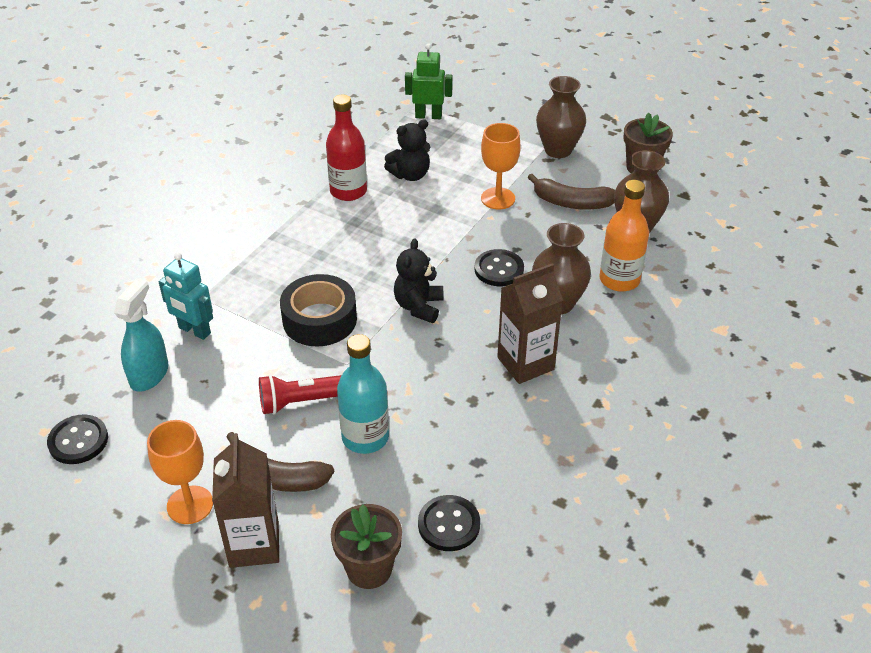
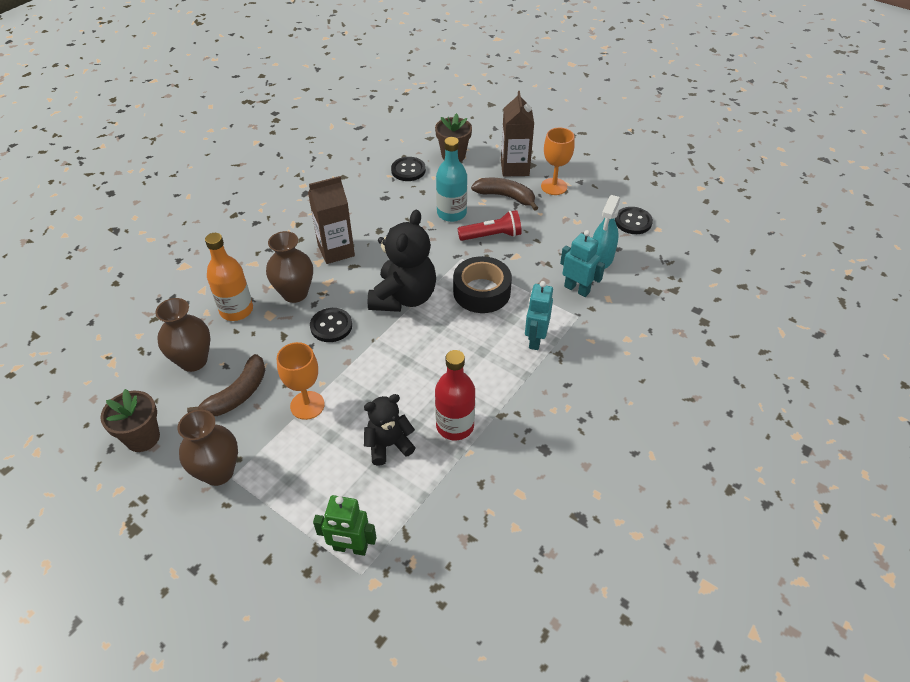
camera: 175 degrees left, 5 degrees up
black teddy bear [394,238,444,323] -> black teddy bear [368,210,436,312], size x1.68
brown banana [528,174,615,209] -> brown banana turned 105 degrees clockwise [187,354,265,416]
none -> turquoise robot [525,281,553,350]

